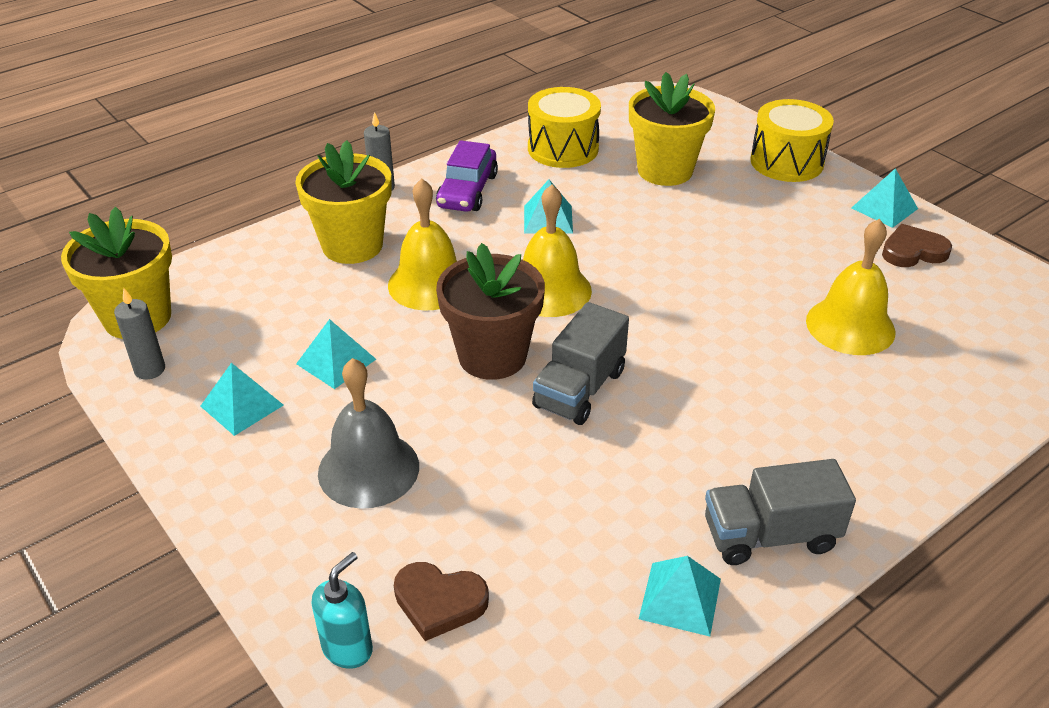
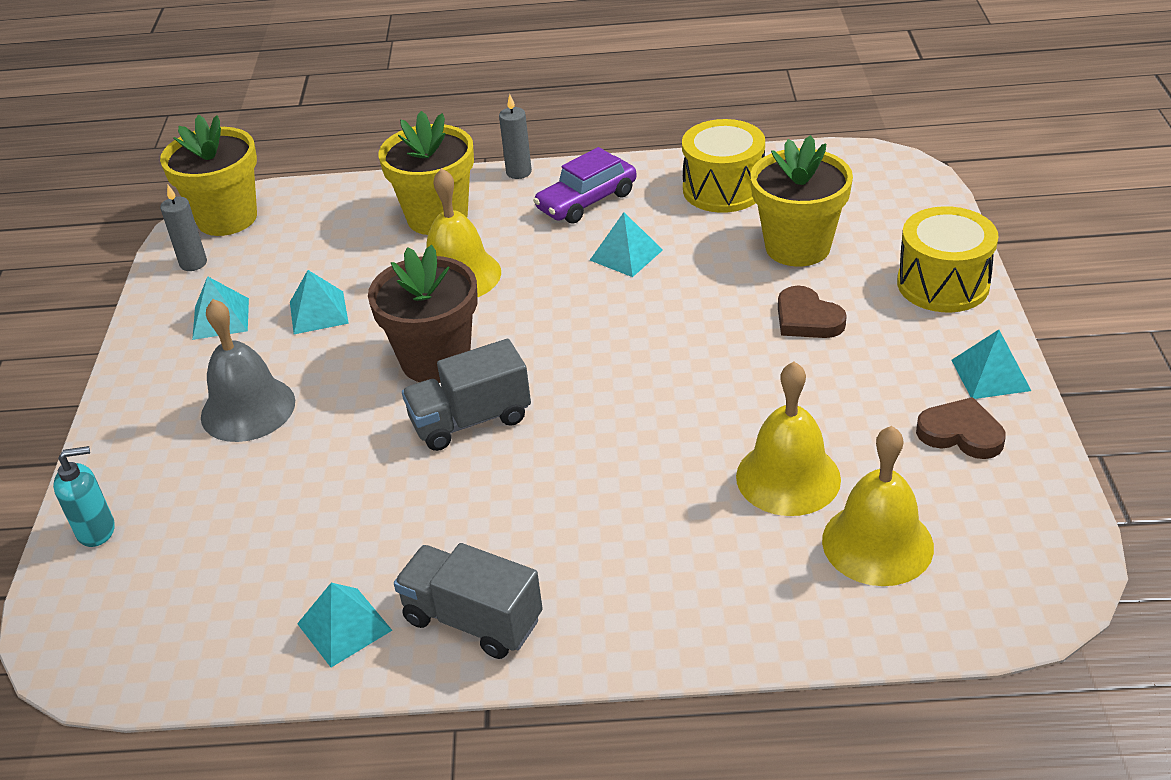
camera: 40 degrees right, 0 degrees up
brown heart [394,562,489,641] -> brown heart moved to [778,286,847,338]
yellow bell [523,185,592,317] -> yellow bell moved to [822,426,934,586]

